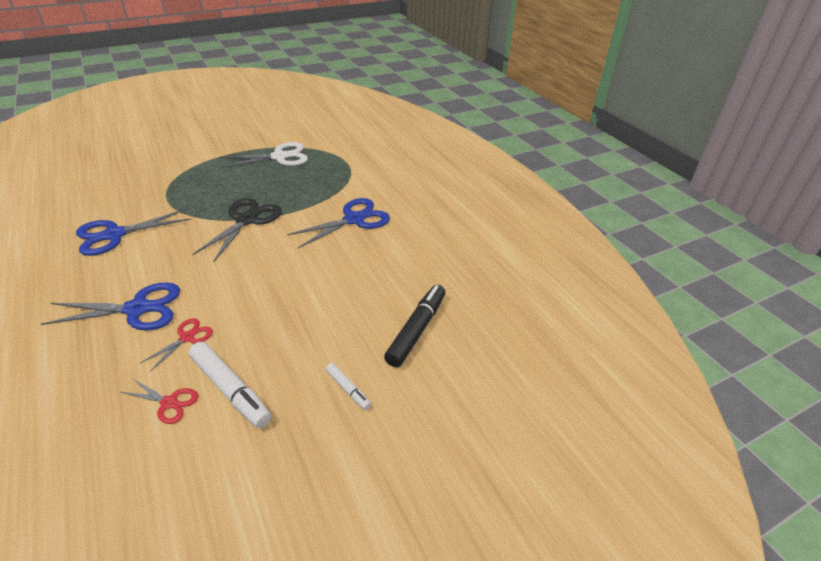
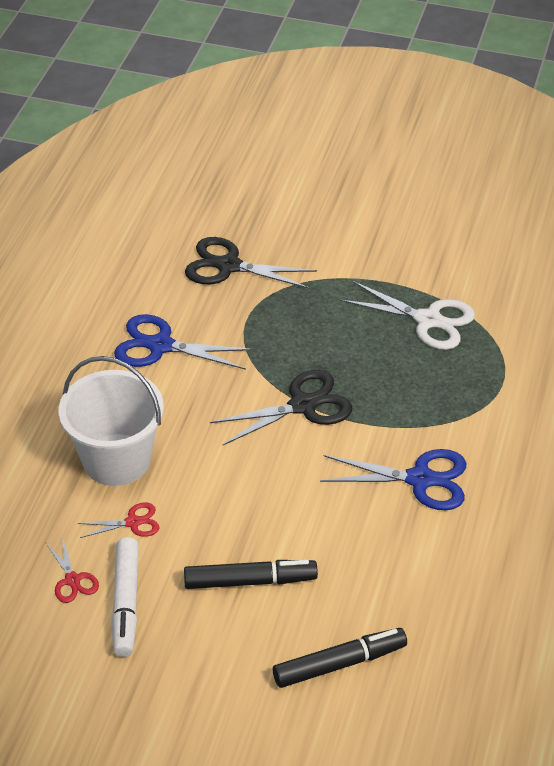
camera: 45 degrees right, 5 degrees up
blue scissors [41,282,180,331] -> white bucket [59,356,164,486]
white marker [325,363,371,410] -> none
none -> black marker [184,560,318,589]
none -> black scissors [185,237,317,289]

